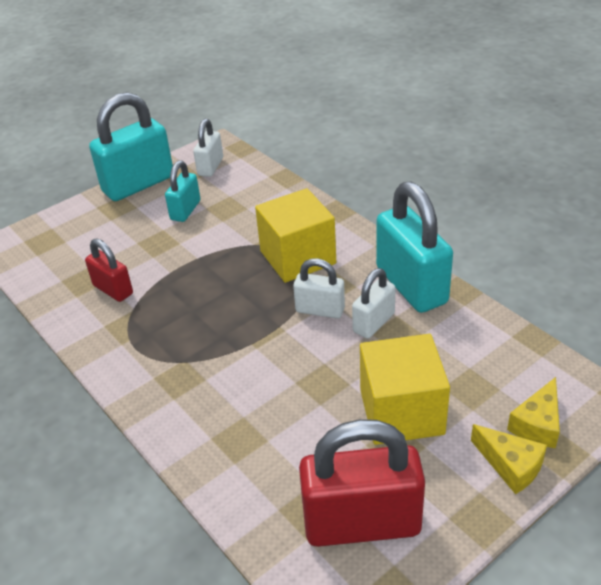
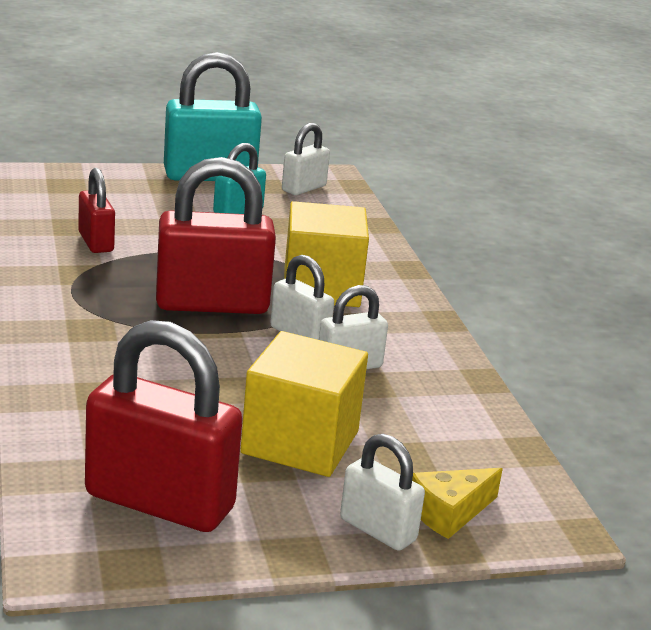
camera: 20 degrees right, 15 degrees down
turquoise padlock [376,181,453,313] -> none
yellow cheese [471,424,547,494] -> white padlock [340,434,425,551]
none -> red padlock [156,157,276,314]

